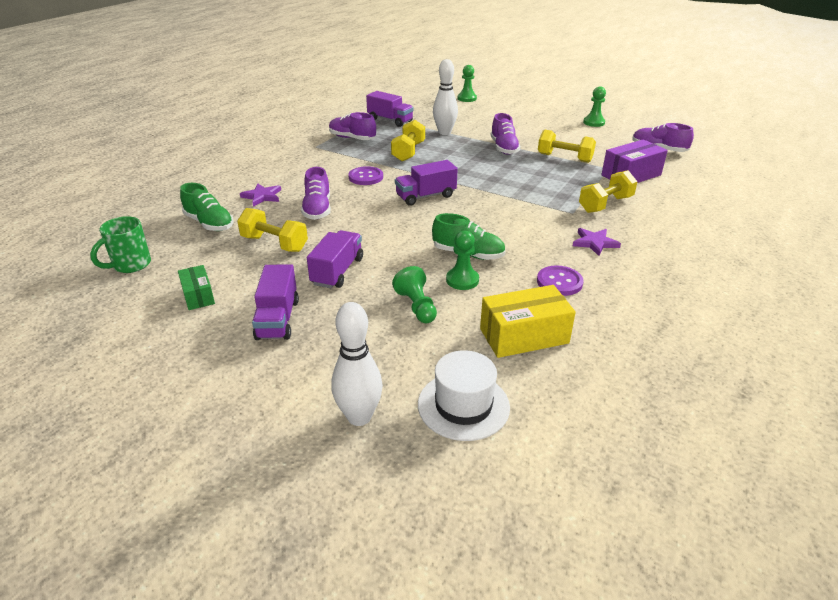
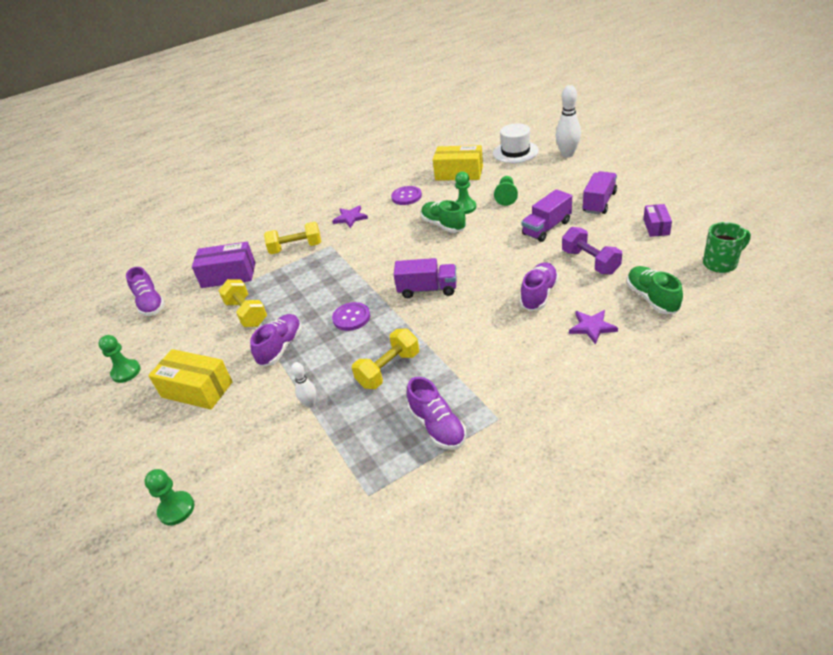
camera: 145 degrees left, 5 degrees up
green box [178,265,215,310] -> purple box [643,204,672,237]
yellow dumbbell [237,208,308,252] -> purple dumbbell [562,227,622,275]
purple button [348,166,383,185] -> purple button moved to [332,302,370,331]
purple truck [366,91,414,127] -> none
white bowling pin [433,59,458,135] -> white bowling pin [291,362,316,408], size x0.56
none -> yellow box [148,349,233,410]

